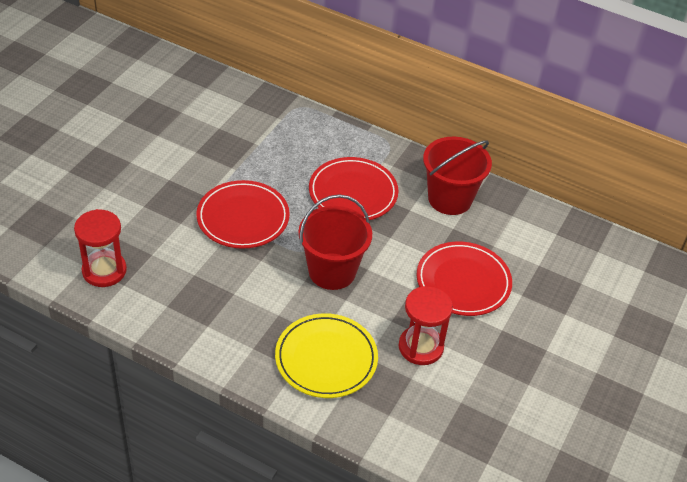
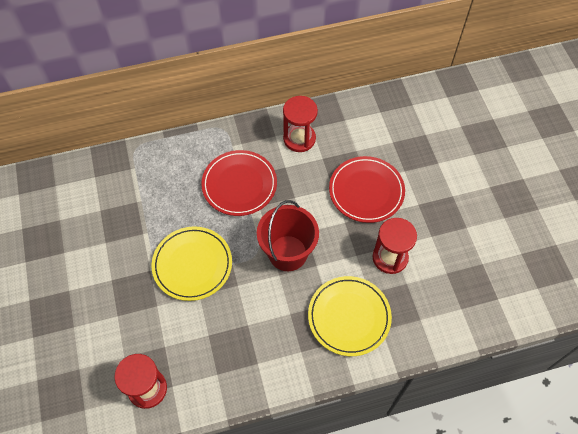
camera: 40 degrees left, 15 degrees up
red plate [196,180,290,249] -> yellow plate [152,226,232,301]
red bucket [423,137,492,215] -> red hourglass [283,96,318,152]

